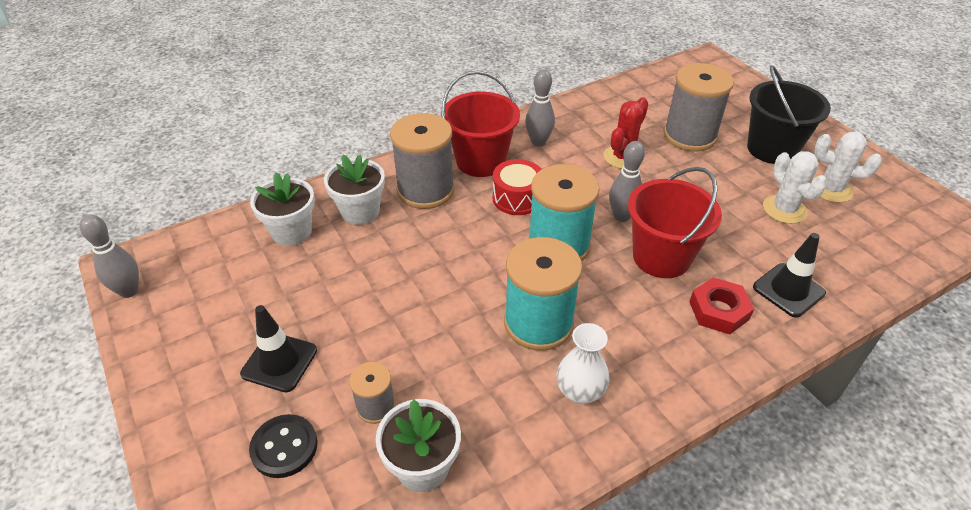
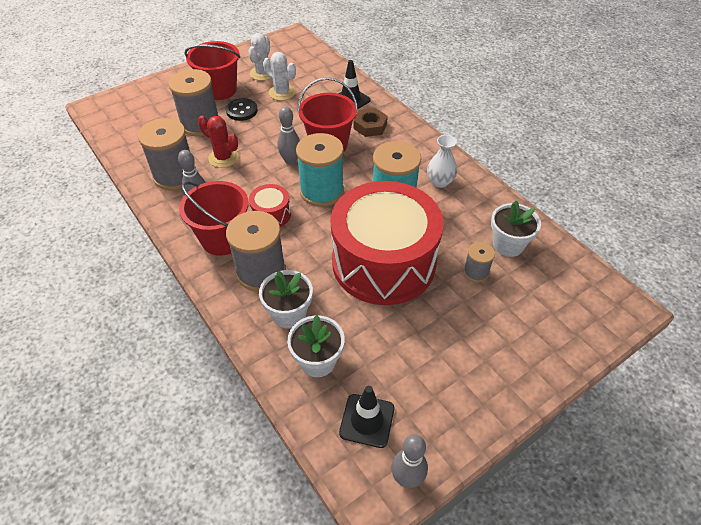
camera: 95 degrees left, 5 degrees up
black traffic cone [240,305,317,393] -> black traffic cone moved to [339,386,394,448]
black button [249,414,318,478] -> black button moved to [226,98,258,121]
red nut [689,277,754,334] -> brown nut [354,108,388,137]
black bucket [747,65,831,164] -> red bucket [185,41,240,100]
white cactus [763,151,828,224] -> white cactus turned 60 degrees clockwise [263,52,296,101]
none -> grey spool [138,118,196,190]
none -> red drum [330,181,444,305]

